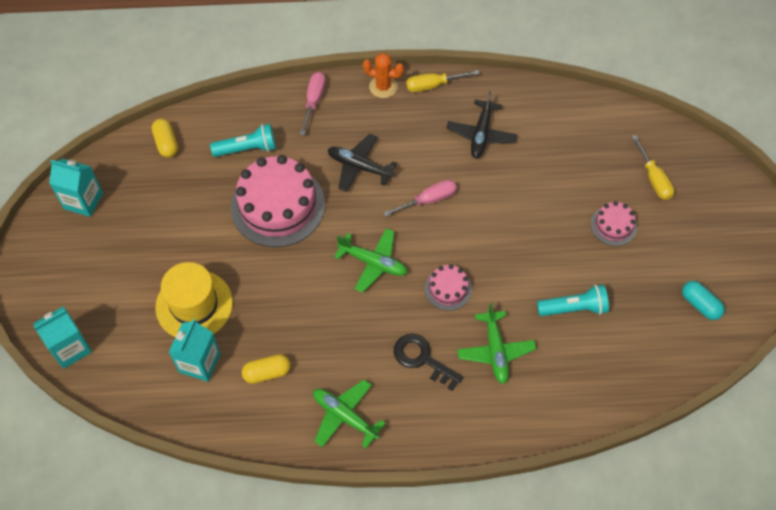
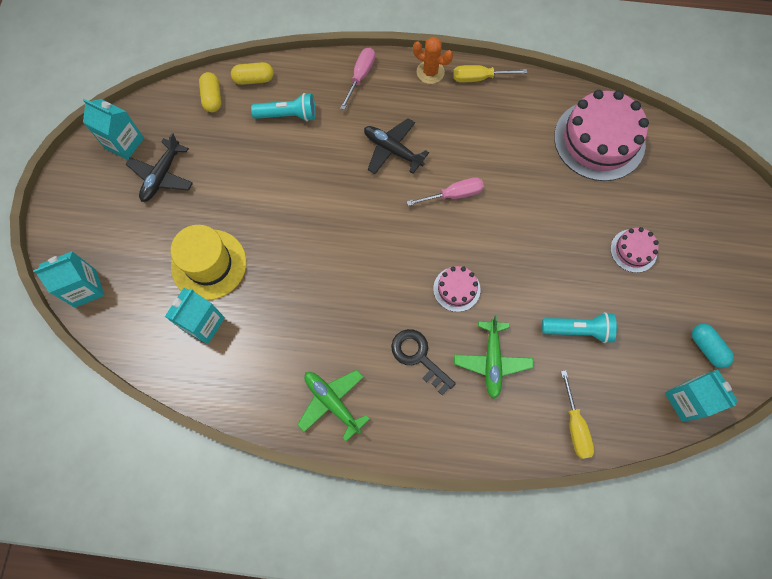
camera: 10 degrees right, 10 degrees up
pink cake [231,155,325,247] -> pink cake moved to [554,90,649,181]
yellow capsule [242,354,291,384] -> yellow capsule moved to [231,62,274,85]
green plane [334,228,408,293] -> none
black plane [446,91,517,159] -> black plane moved to [126,133,193,202]
yellow screwdriver [631,135,674,200] -> yellow screwdriver moved to [561,370,594,459]
none -> turquoise carton [665,369,738,422]

